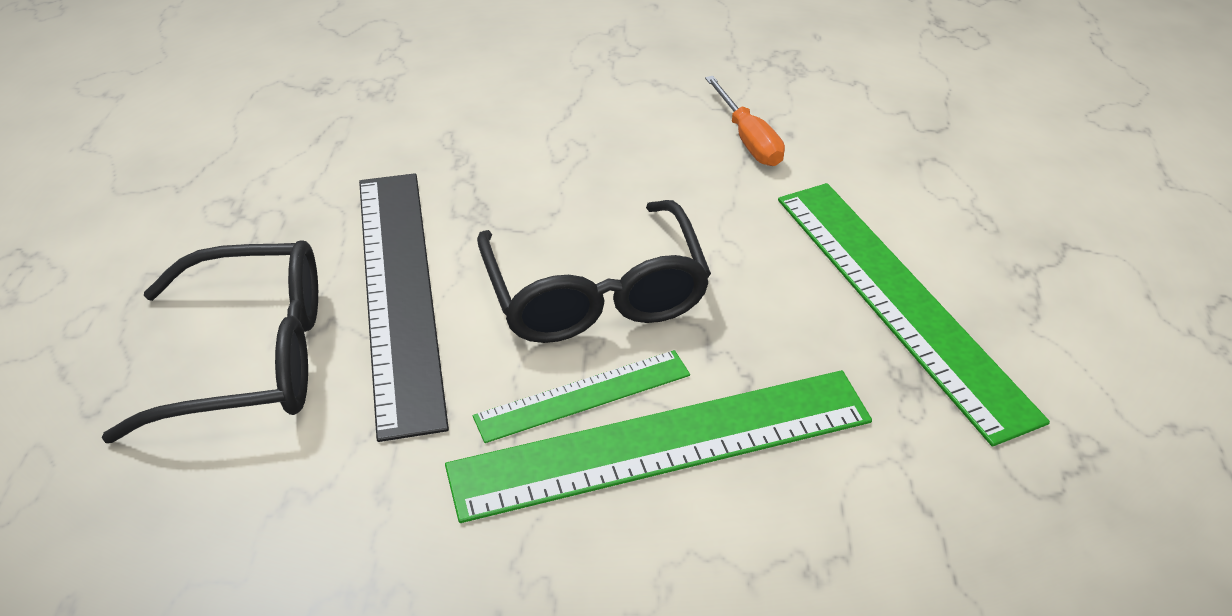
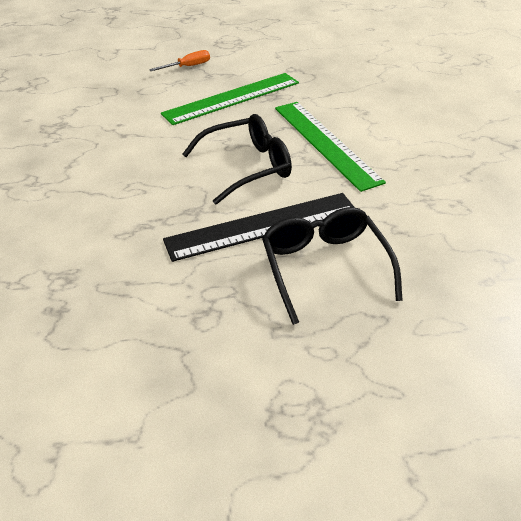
camera: 100 degrees left, 0 degrees up
green ruler [473,350,690,443] -> none
orange screwdriver [705,76,785,166] -> orange screwdriver moved to [149,50,210,71]

